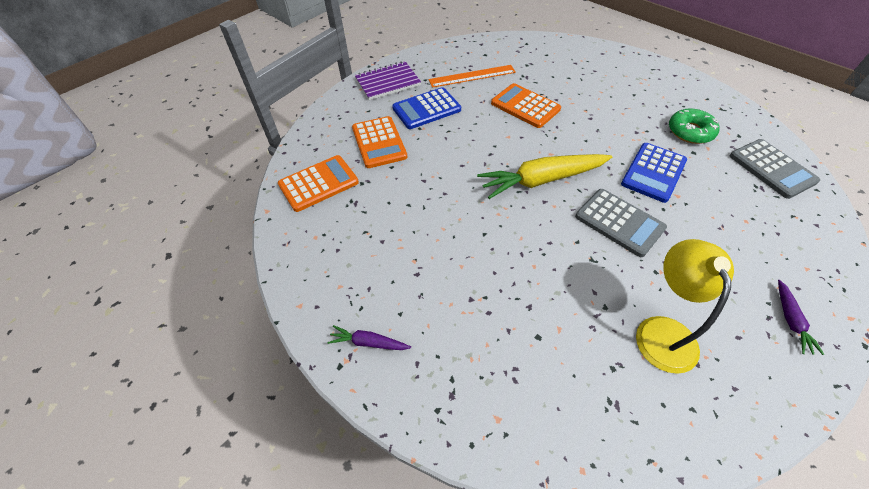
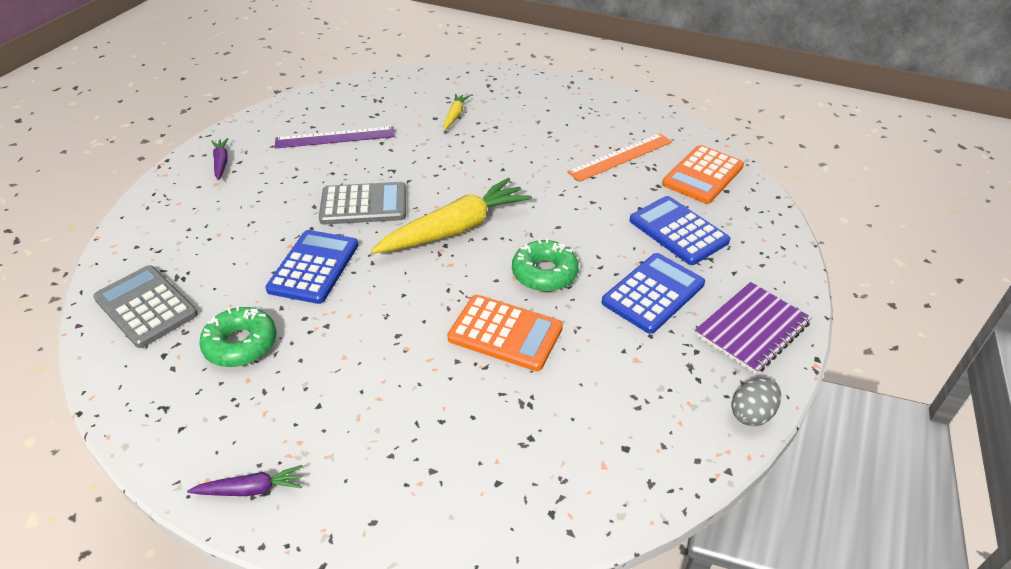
camera: 160 degrees right, 10 degrees down
purple carrot [327,325,411,350] -> purple carrot moved to [187,465,303,496]
orange calculator [352,116,408,168] -> blue calculator [629,196,730,265]
orange ruler [429,65,516,88] -> orange ruler moved to [567,133,672,182]
grey calculator [575,189,667,257] -> grey calculator turned 150 degrees clockwise [319,182,406,225]
yellow lamp [636,239,734,374] -> purple ruler [275,126,395,149]
none -> yellow carrot [444,94,470,130]
none -> green donut [512,238,579,291]
none -> grey egg [731,378,781,426]

